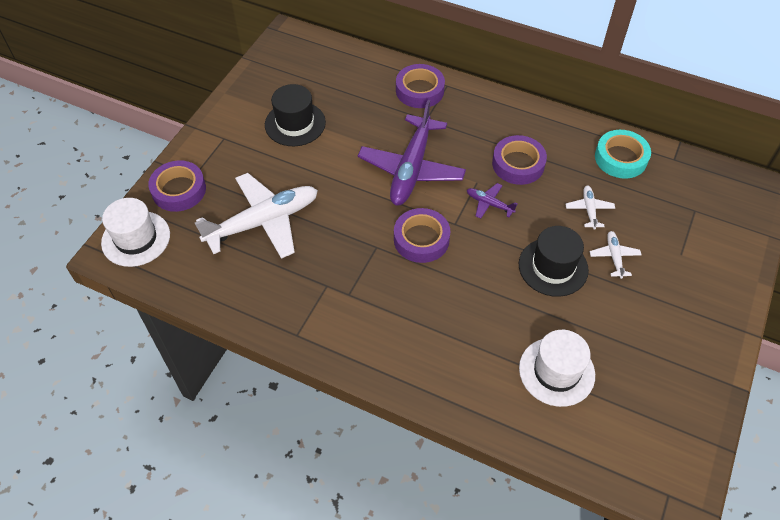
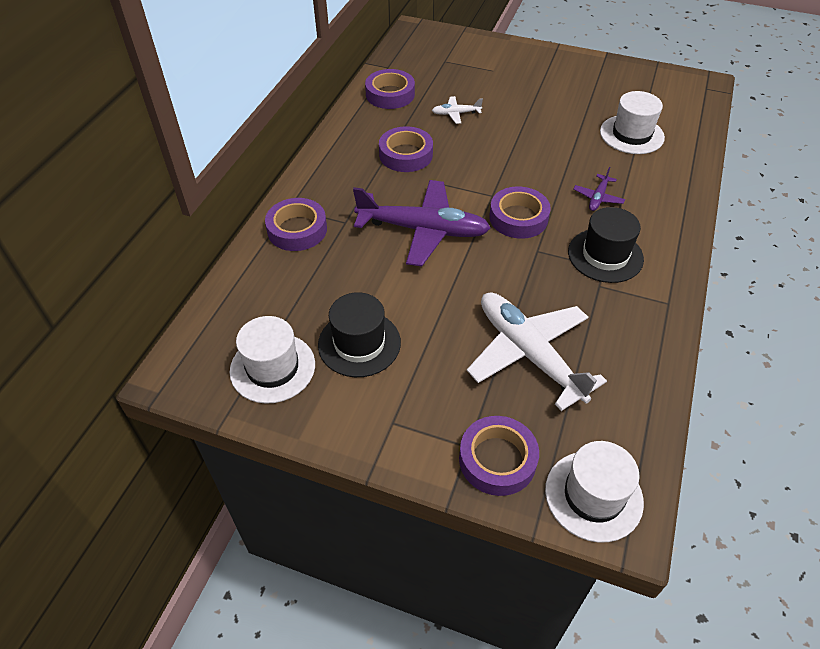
camera: 95 degrees left, 5 degrees down
purple plane [467,183,518,219] -> purple plane moved to [574,167,625,211]
black hat [519,226,589,297] -> black hat moved to [568,207,644,283]
white plane [590,231,641,279] -> none
turquoise tape [595,130,651,179] -> purple tape [365,69,415,109]
none -> white hat [230,316,315,404]

